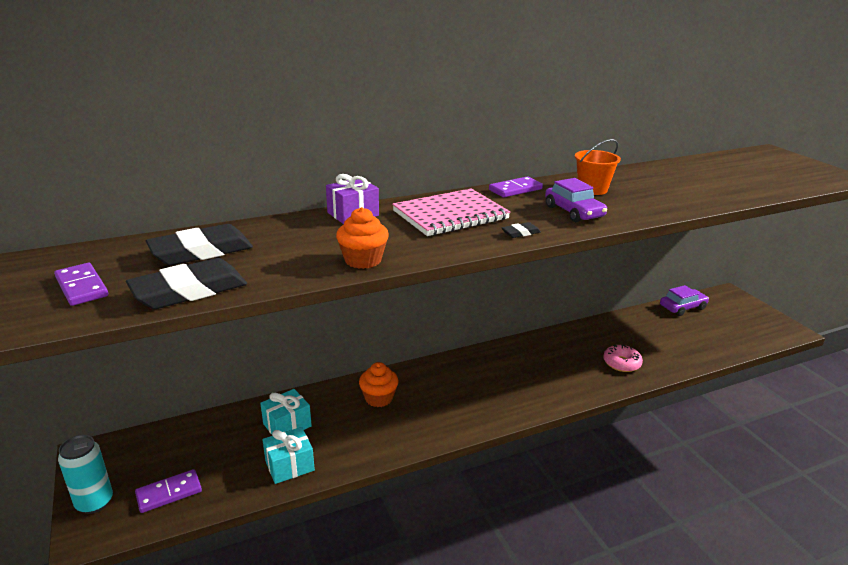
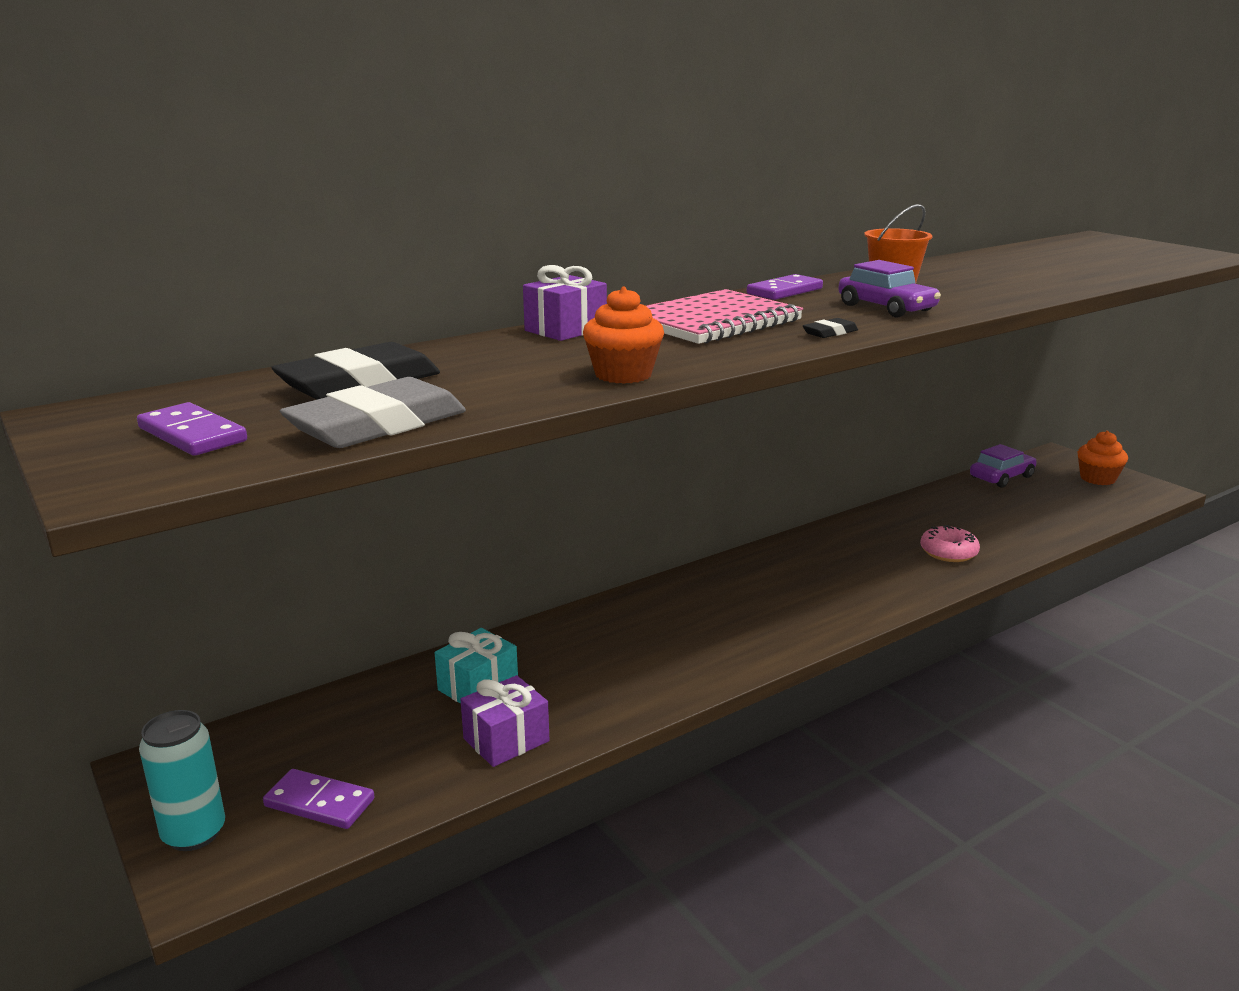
camera: 10 degrees left, 5 degrees down
black eraser [126,258,247,309] -> grey eraser [280,377,466,448]
purple domino [135,469,202,513] -> purple domino turned 60 degrees clockwise [263,769,374,829]
turquoise gift [262,427,315,484] -> purple gift [460,675,549,767]
orange cupcake [359,362,399,407] -> orange cupcake moved to [1077,431,1128,485]

